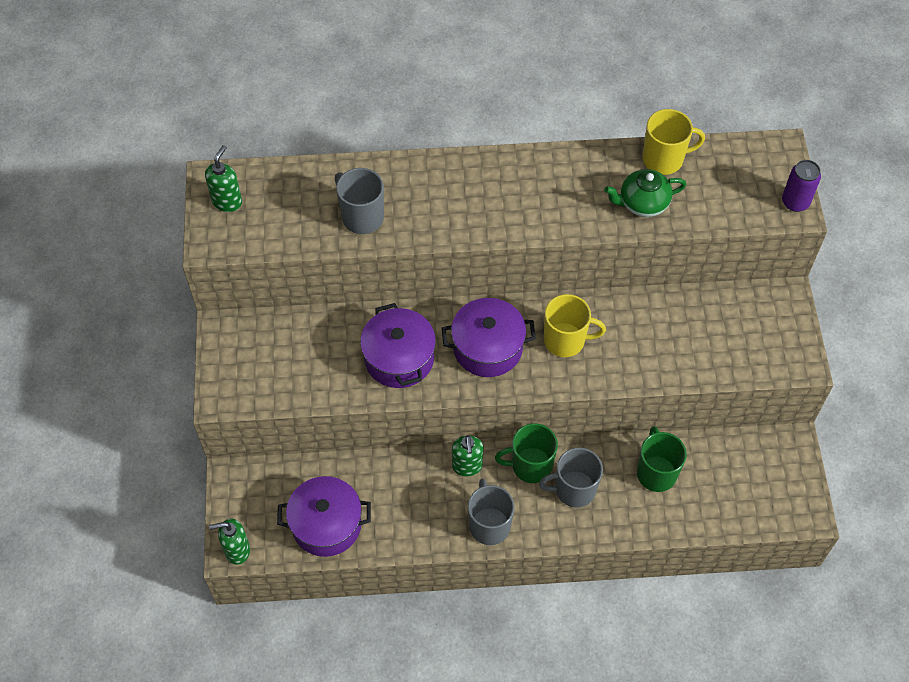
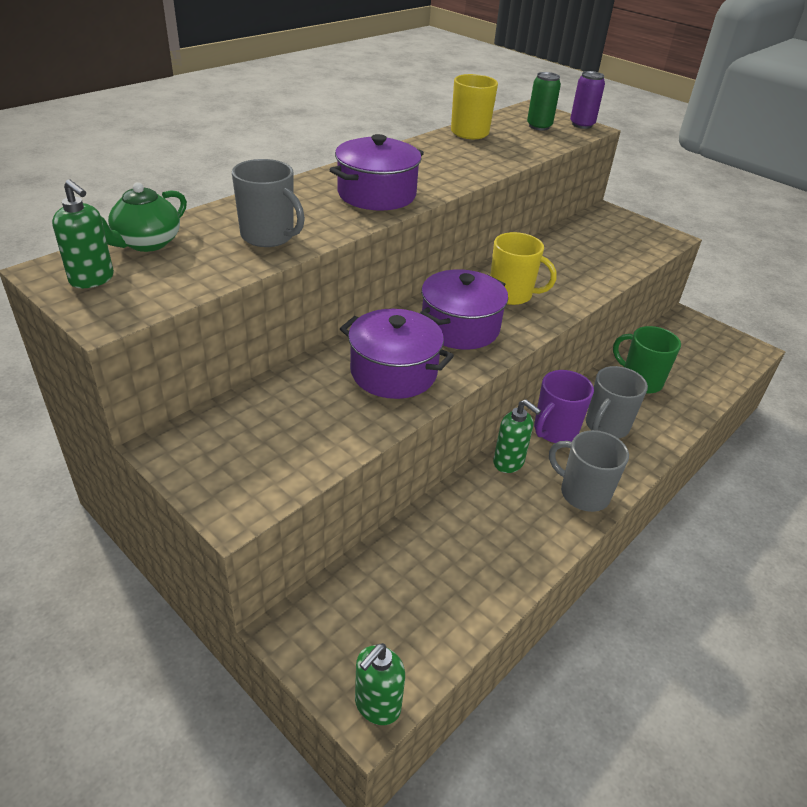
camera: 45 degrees left, 20 degrees down
green soap dispenser [205,145,242,212] -> green soap dispenser turned 150 degrees clockwise [52,180,114,288]
purple pot [277,476,371,557] -> purple pot moved to [329,134,424,210]
grey mug [335,168,384,234] -> grey mug turned 150 degrees counterclockwise [232,159,305,247]
green mug [495,423,558,483] -> purple mug [534,370,594,443]
yellow mug [544,294,606,357] -> yellow mug turned 60 degrees clockwise [490,232,557,305]
green teapot [604,169,686,217] -> green teapot moved to [101,182,187,252]
none -> green can [527,72,561,131]

